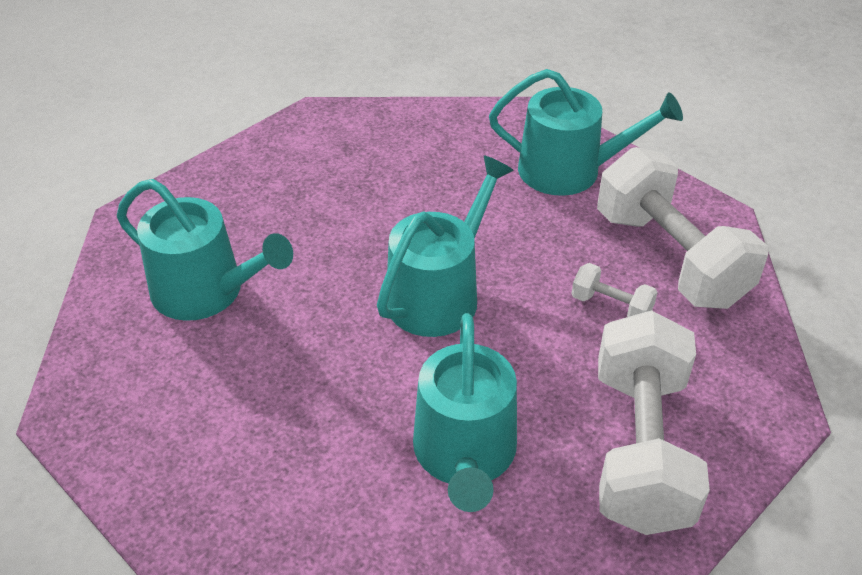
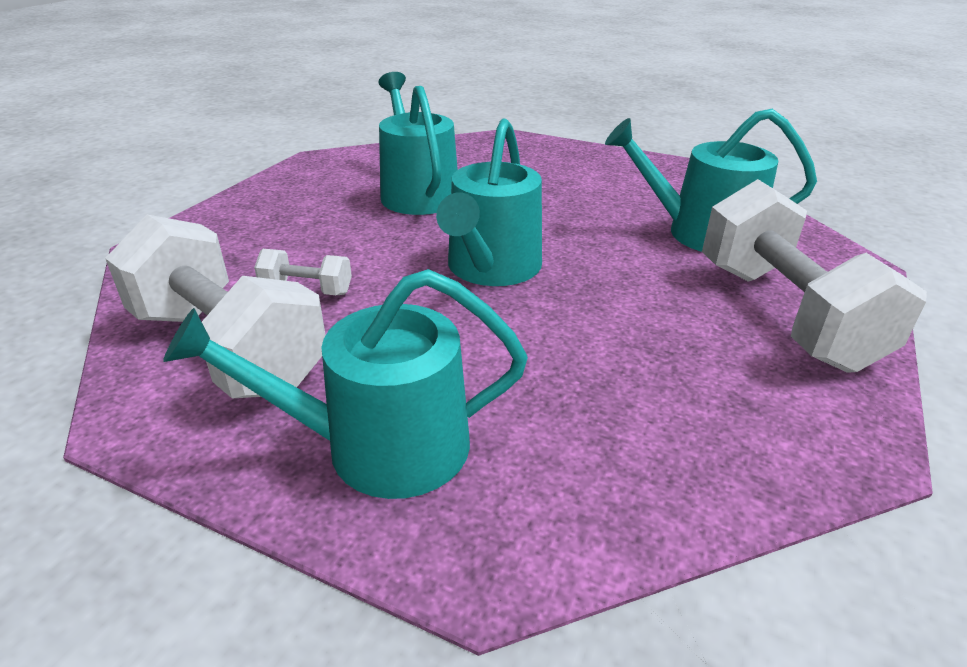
camera: 160 degrees right, 10 degrees down
white dumbbell [598,310,710,535] -> white dumbbell moved to [702,179,927,373]

